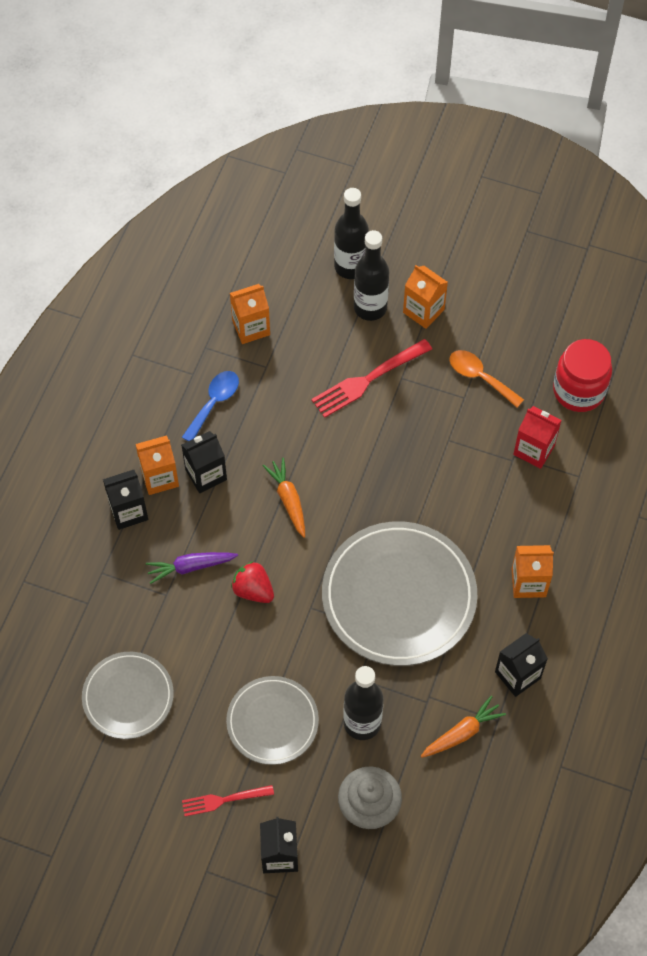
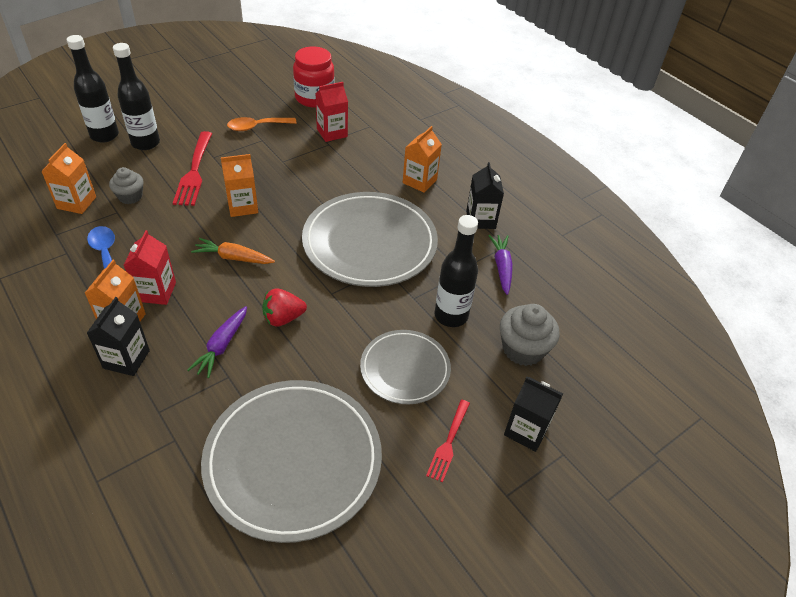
camera: 60 degrees left, 15 degrees down
grey plate [82,652,174,739] -> grey plate [201,380,382,543], size x1.74
black carton [182,431,227,493] -> red carton [124,230,176,305]
orange carton [403,265,448,329] -> orange carton moved to [221,154,258,217]
orange carrot [421,696,506,758] -> purple carrot [488,235,513,295]
none -> grey cupcake [109,167,144,204]

